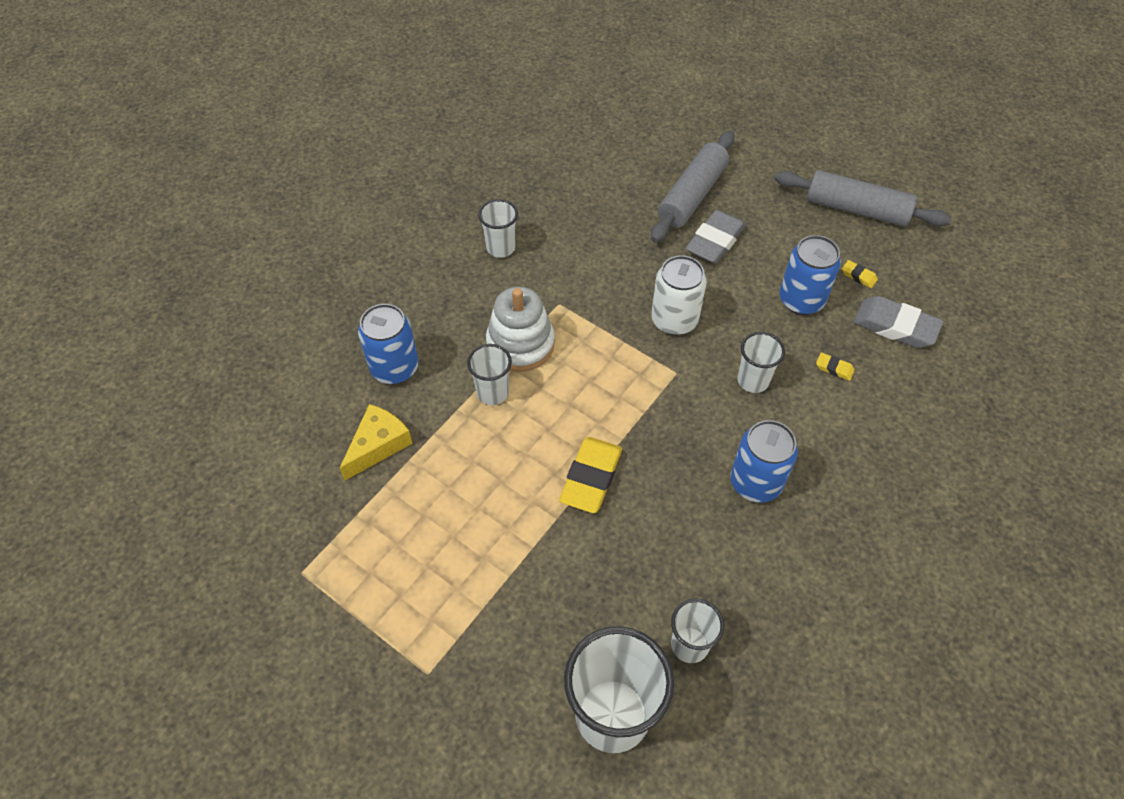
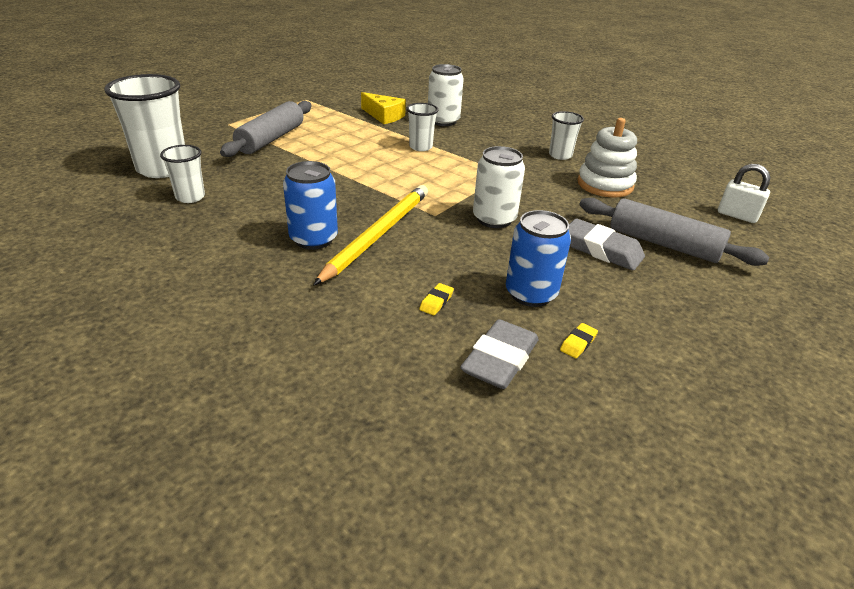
camera: 90 degrees right, 20 degrees down
blue can [358,304,419,384] -> white can [428,64,464,126]
white stacking toy [486,287,555,372] -> white stacking toy moved to [577,118,637,198]
yellow eraser [559,437,622,513] -> none
white cup [737,332,785,393] -> none
grey rolling pin [775,170,951,227] -> grey rolling pin moved to [220,101,311,157]
none -> yellow pencil [313,185,428,285]
none -> white padlock [718,164,770,223]

